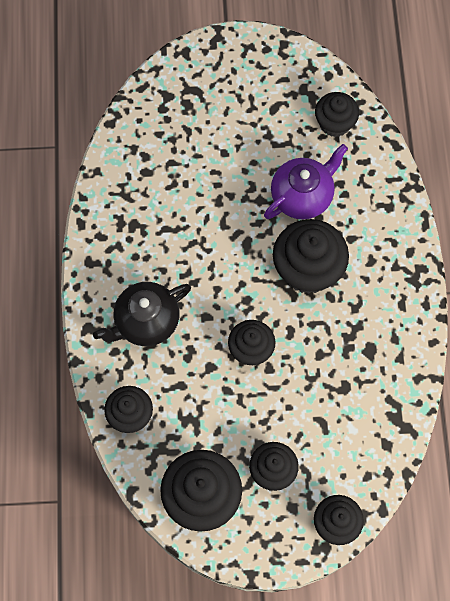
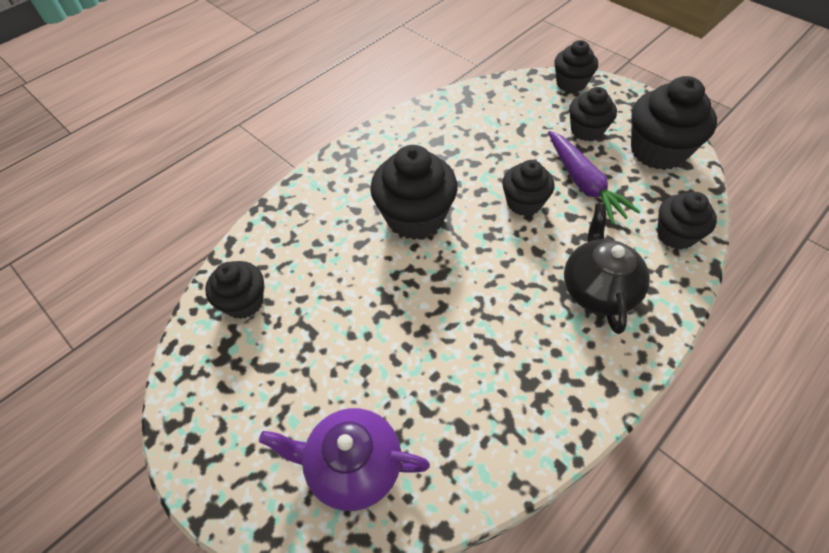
camera: 130 degrees left, 15 degrees down
black teapot [93,282,191,346] -> black teapot turned 105 degrees counterclockwise [564,203,650,334]
purple teapot [264,144,348,220] -> purple teapot moved to [259,408,430,511]
none -> purple carrot [548,131,641,224]

